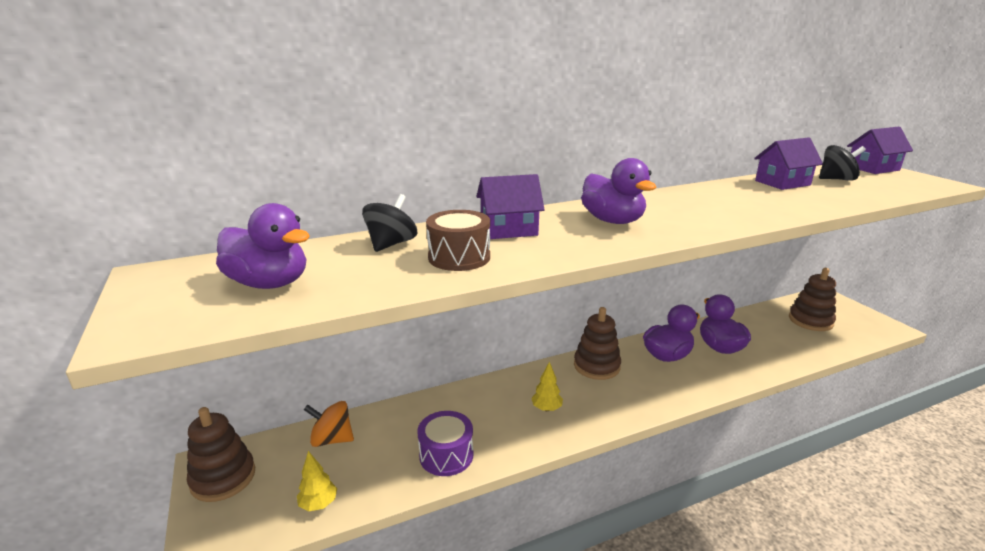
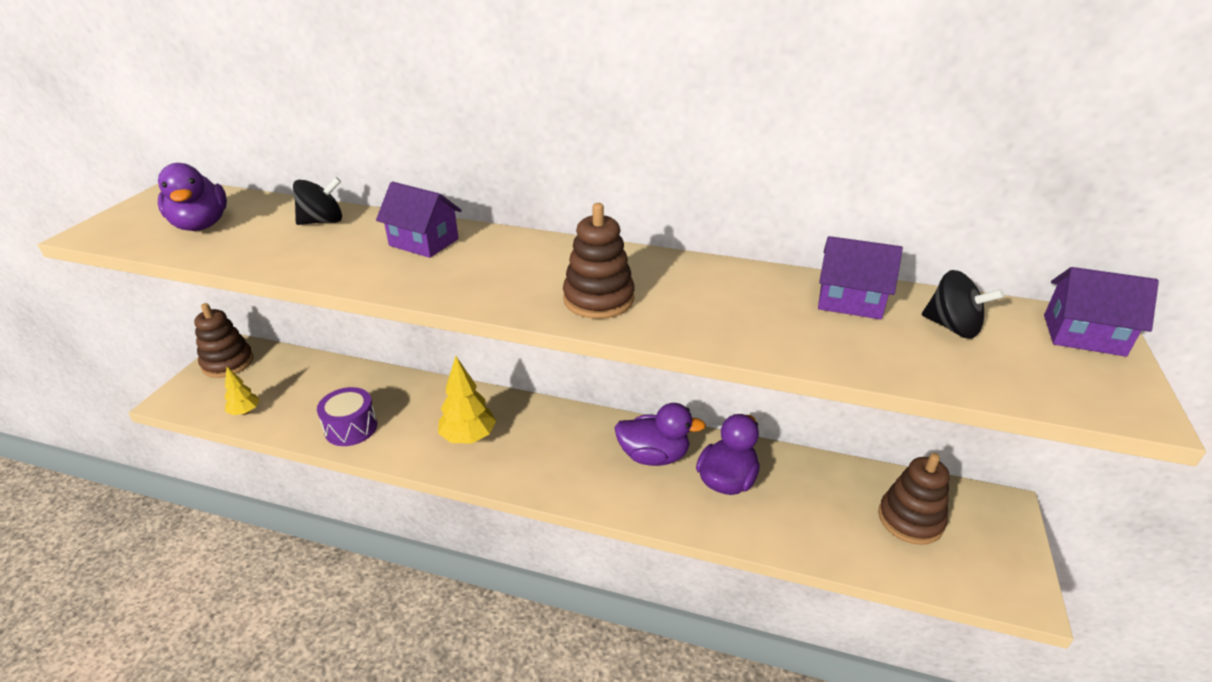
camera: 40 degrees right, 10 degrees up
orange spinning top [304,401,354,447] -> none
brown drum [426,210,490,271] -> none
yellow tree [531,362,563,411] -> yellow tree [438,356,496,443], size x1.69
brown stacking toy [574,307,621,380] -> brown stacking toy moved to [563,203,635,319]
purple duck [581,158,656,224] -> none

